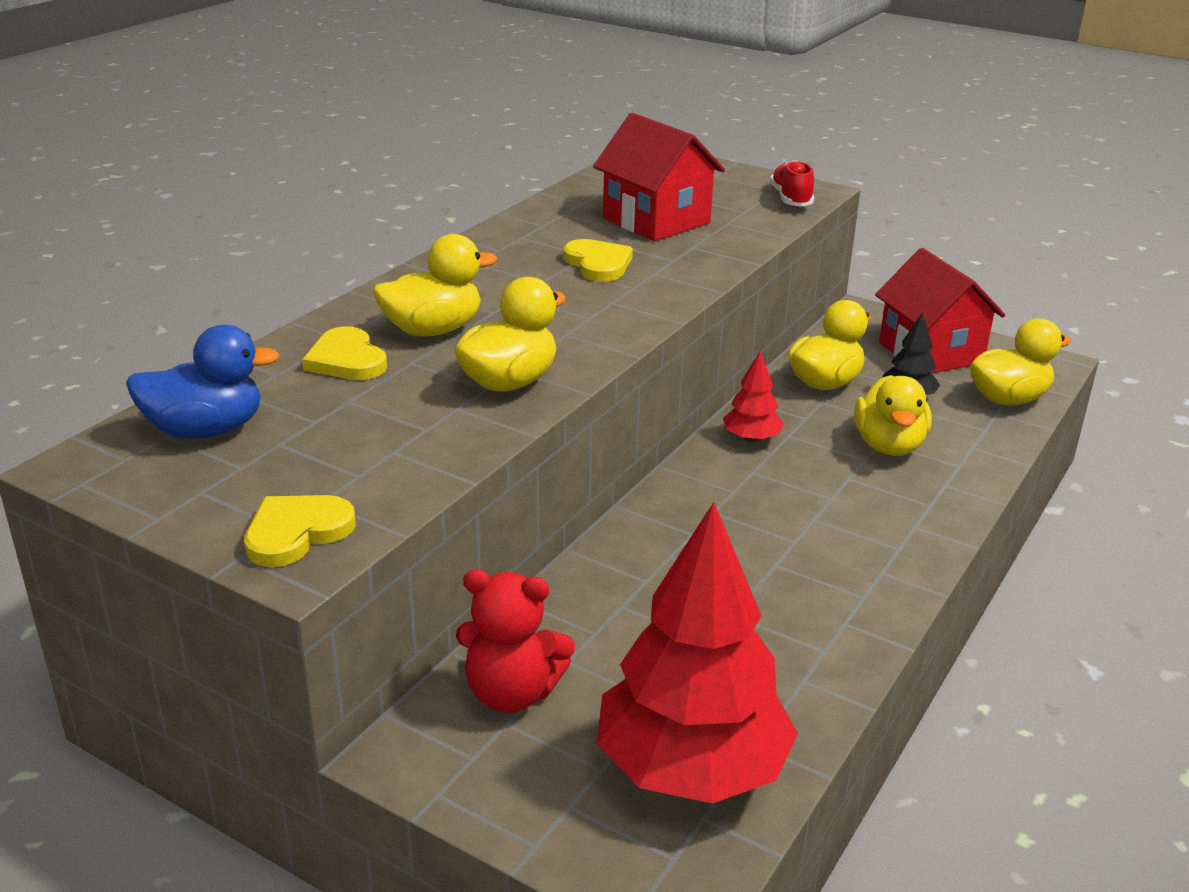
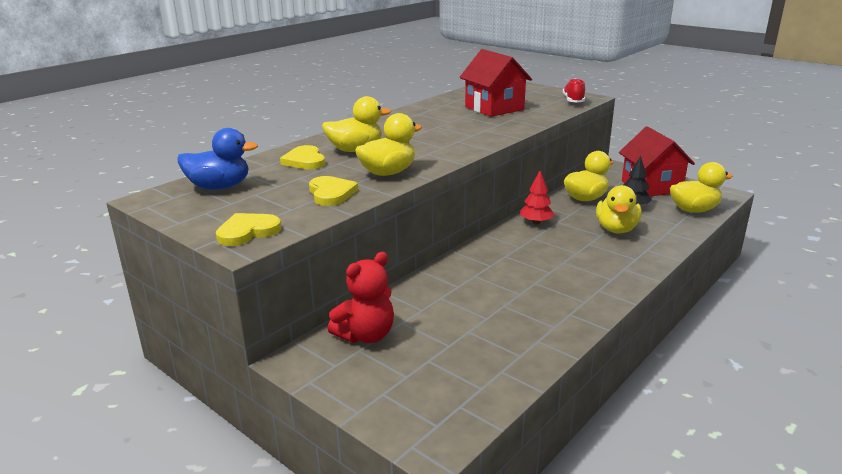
camera: 10 degrees right, 5 degrees down
red teddy bear [456,569,575,713] -> red teddy bear turned 60 degrees counterclockwise [328,252,394,343]
yellow heart [563,239,633,282] -> yellow heart moved to [309,176,358,206]
red tree [597,502,798,804] -> none

